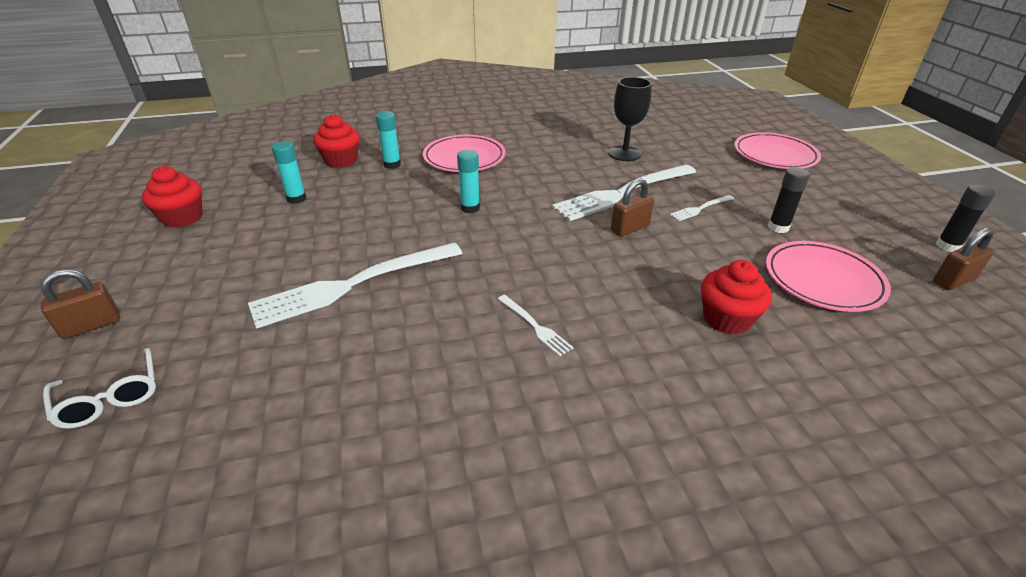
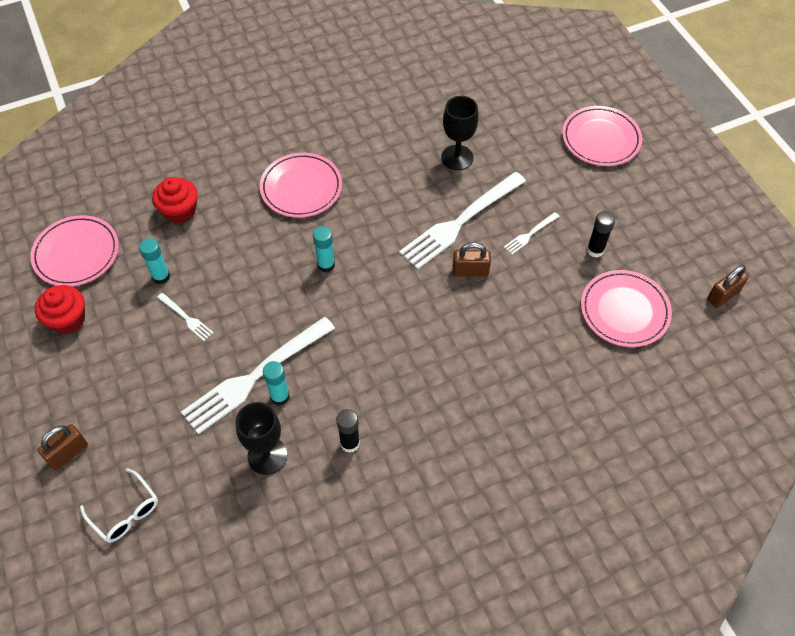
camera: 10 degrees left, 20 degrees up
turquoise glue stick [376,111,401,169] -> turquoise glue stick moved to [263,361,290,406]
white fork [498,295,573,357] -> white fork moved to [157,293,214,341]
brown padlock [611,178,654,237] -> brown padlock turned 45 degrees clockwise [453,242,491,277]
red cupcake [701,260,772,335] -> none
black glue stick [936,184,995,252] -> black glue stick moved to [336,409,360,453]
none -> pink plate [30,215,119,286]
none -> black goblet [236,402,287,475]

